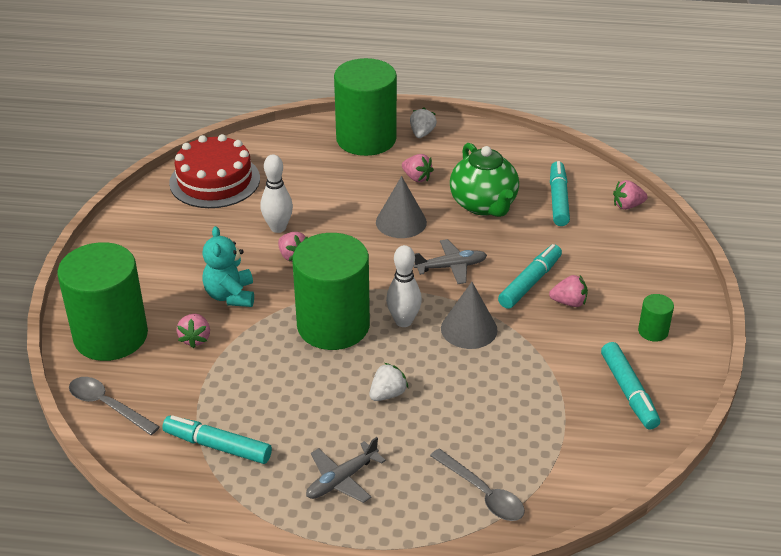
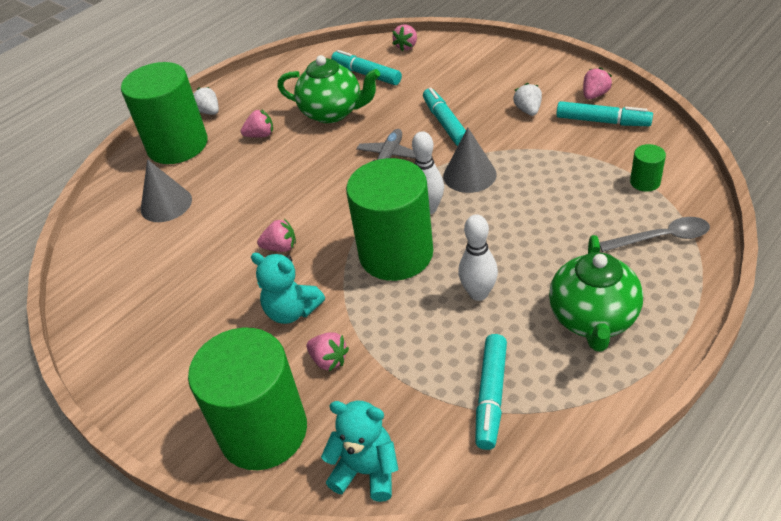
camera: 50 degrees left, 5 degrees up
grey spoon [69,377,160,435] -> turquoise teddy bear [321,401,398,502]
turquoise marker [162,415,272,464] -> turquoise marker turned 45 degrees counterclockwise [475,334,507,450]
red cake [169,134,260,208] -> none
white bowling pin [260,154,293,233] -> white bowling pin moved to [458,214,498,301]
grey plane [306,437,386,503] -> green teapot [549,235,643,351]
white strawberry [369,363,408,401] -> white strawberry moved to [513,83,542,116]
grey cone [376,176,427,238] -> grey cone moved to [141,159,192,222]
pink strawberry [549,275,588,307] -> pink strawberry moved to [583,67,612,99]
green cylinder [638,294,674,342] -> green cylinder moved to [630,144,666,192]

